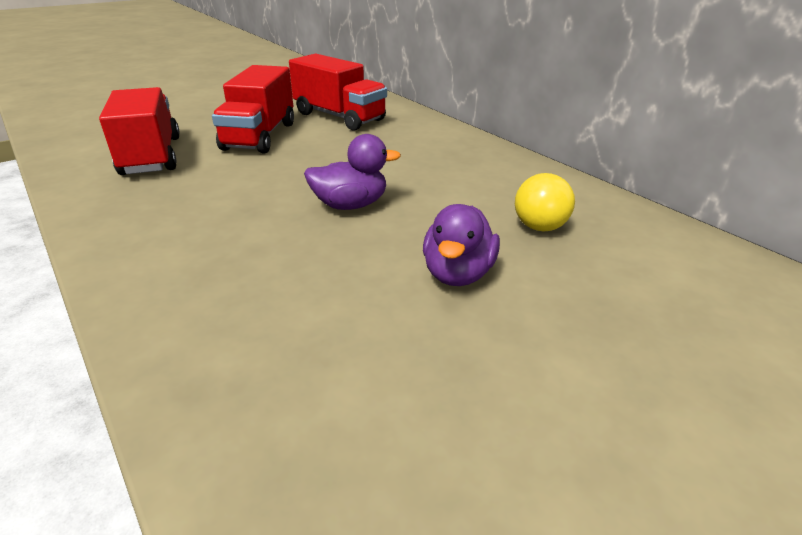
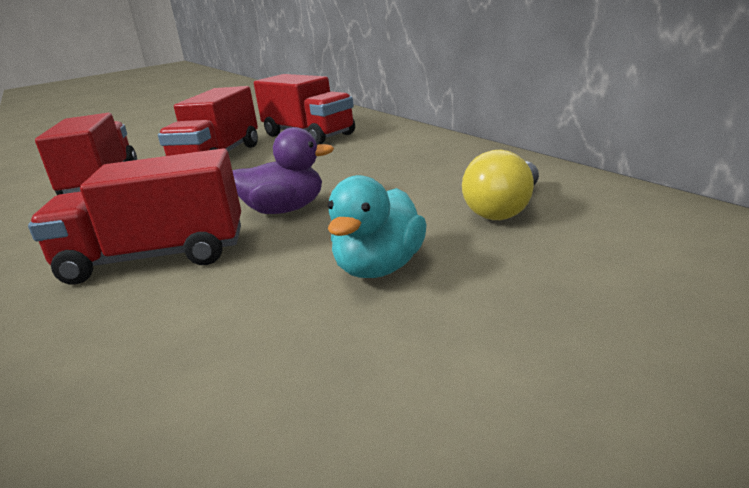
camera: 10 degrees right, 10 degrees down
purple duck [423,204,500,286] -> turquoise duck [328,175,427,278]
none -> red truck [28,149,241,285]

